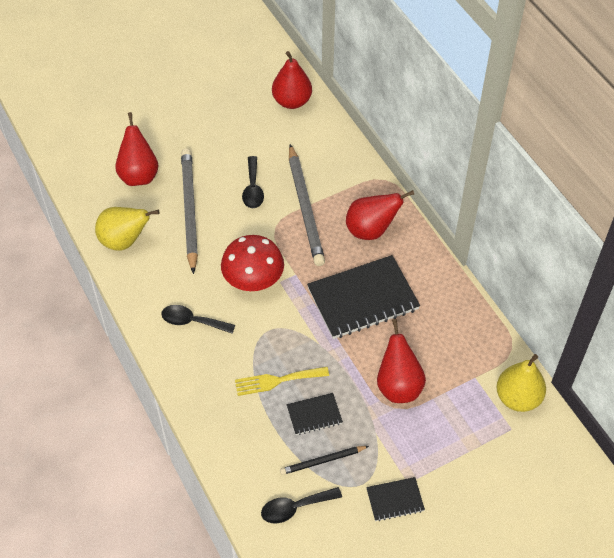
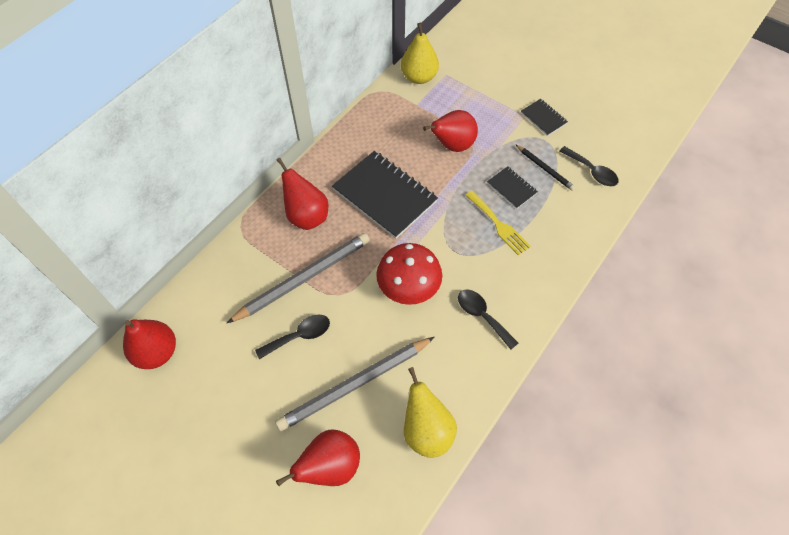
camera: 115 degrees left, 5 degrees up
black spoon [161,305,235,334] -> black spoon turned 150 degrees clockwise [458,289,518,350]

